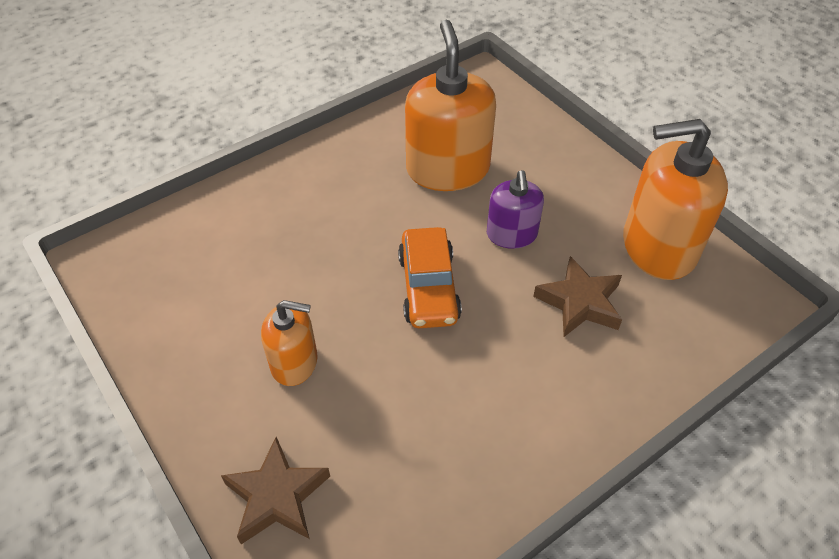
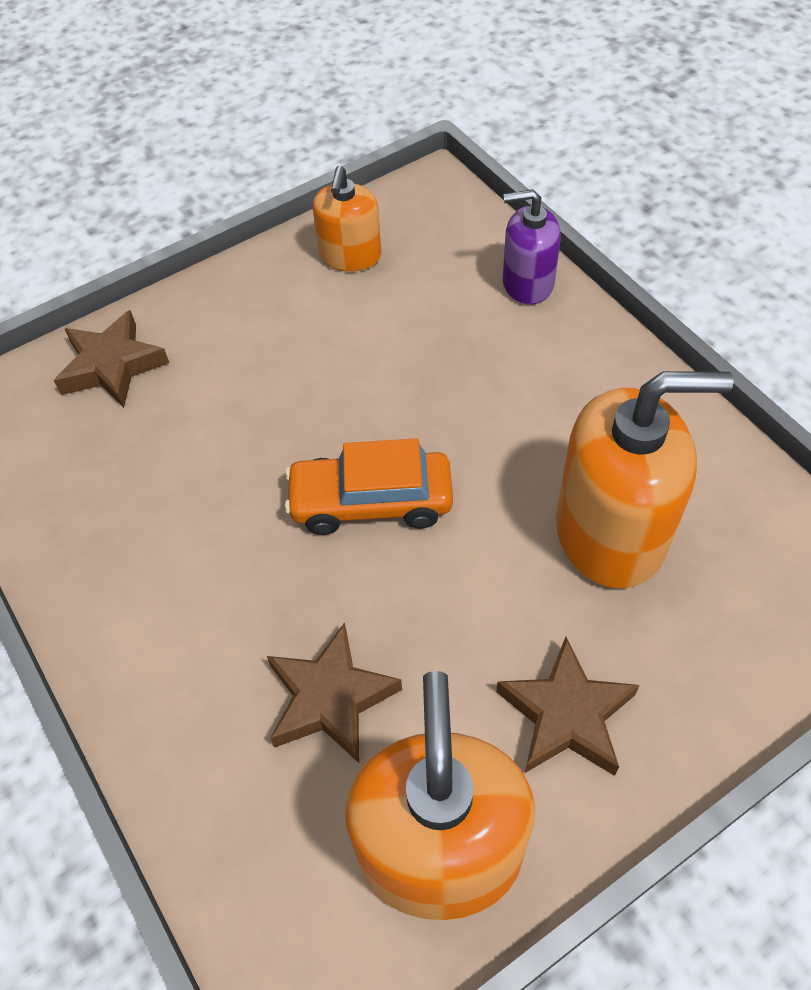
camera: 95 degrees right, 5 degrees up
orange soap dispenser [261,300,318,386] -> orange soap dispenser moved to [313,166,381,272]
purple soap dispenser [487,170,544,249] -> purple soap dispenser moved to [503,189,561,305]
none -> brown star [496,637,640,776]

